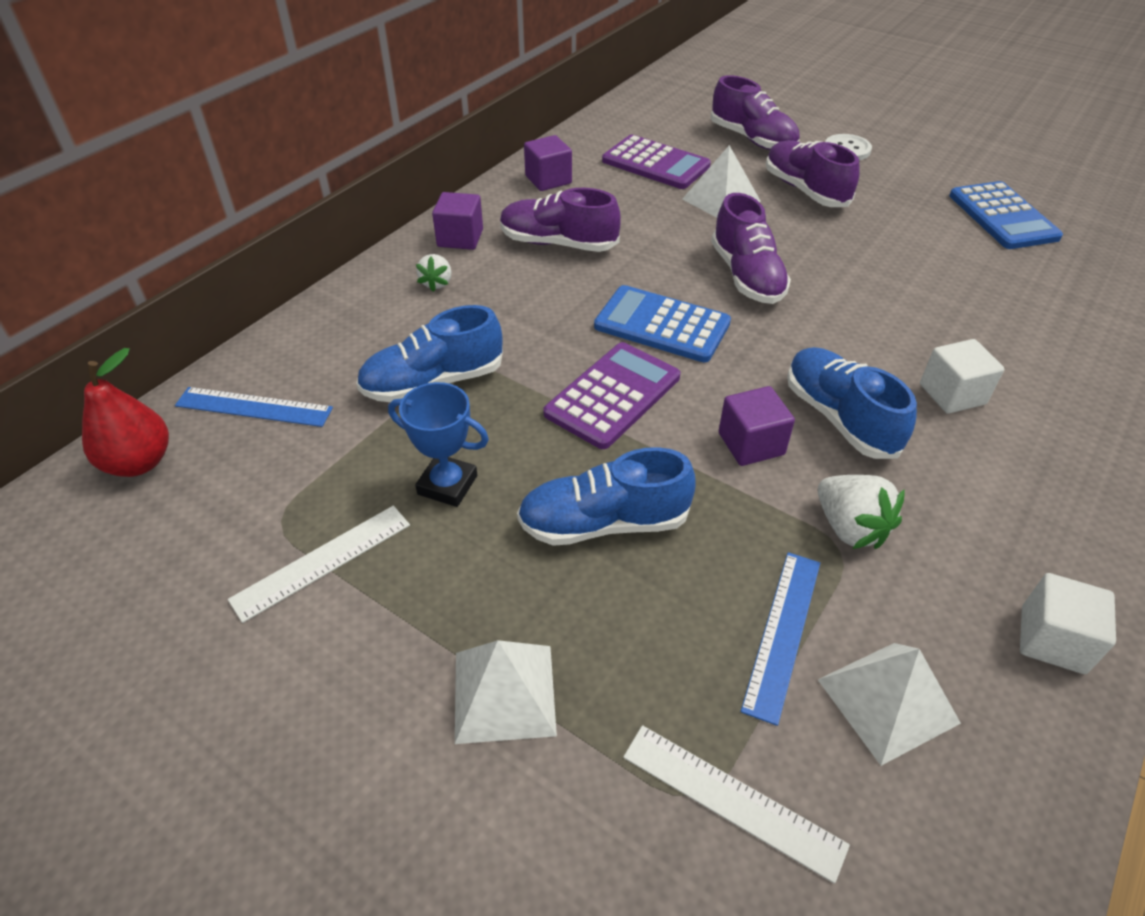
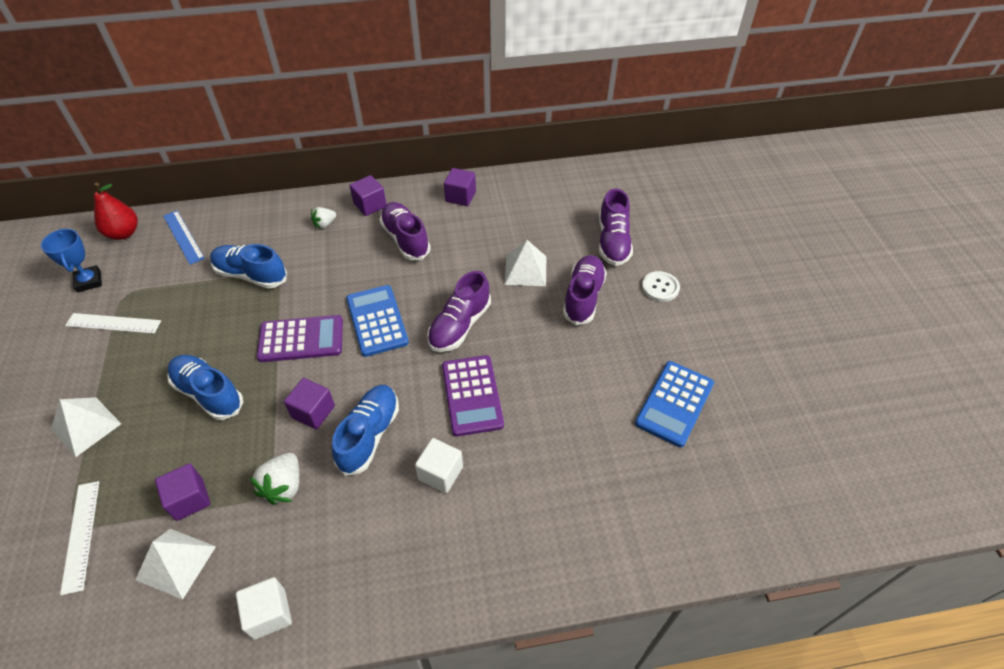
camera: 45 degrees right, 5 degrees up
blue trophy [388,382,489,507] -> blue trophy moved to [41,229,102,293]
purple calculator [602,135,711,189] -> purple calculator moved to [442,355,504,436]
blue ruler [741,552,820,726] -> purple cube [155,463,211,521]

